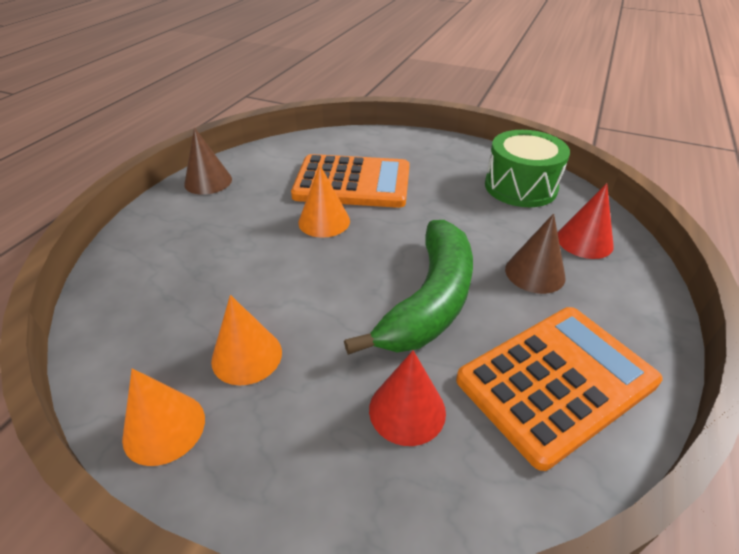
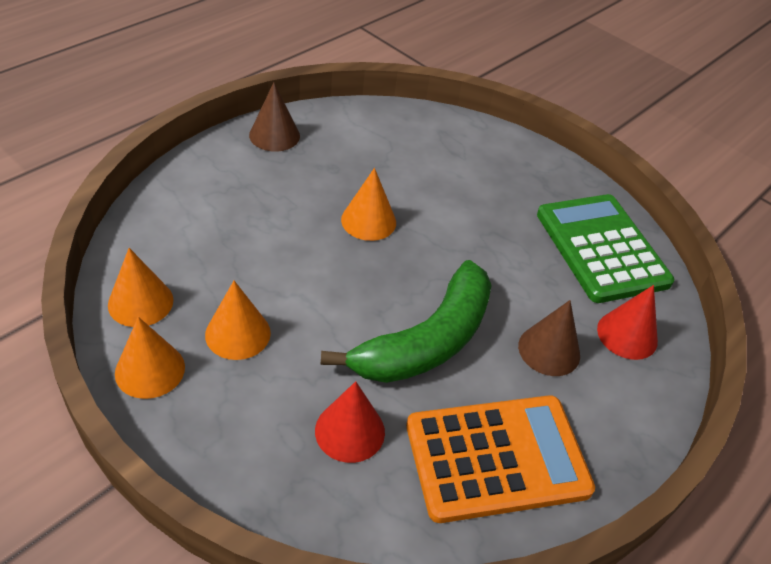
camera: 15 degrees right, 5 degrees up
orange calculator [291,154,410,208] -> none
green drum [485,130,570,207] -> green calculator [537,194,674,303]
none -> orange cone [108,248,173,327]

